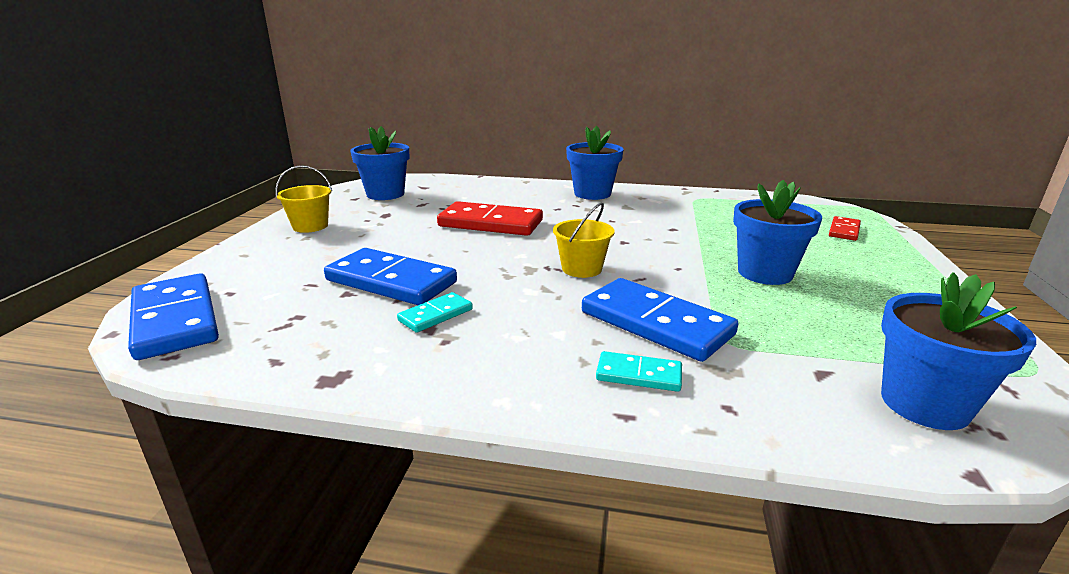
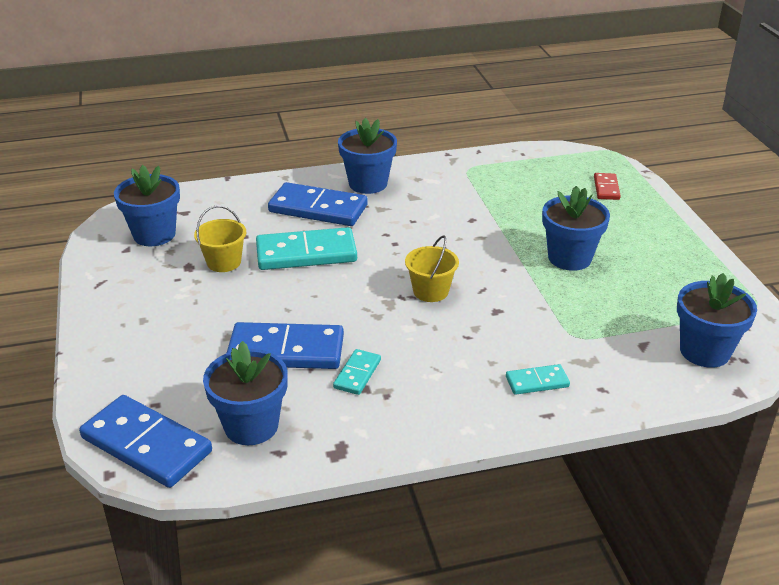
camera: 25 degrees left, 10 degrees up
yellow bucket [275,165,332,233] -> yellow bucket moved to [194,206,246,272]
red domino [437,201,543,236] -> turquoise domino [256,227,357,270]
blue domino [582,278,738,362] -> blue domino moved to [268,182,368,226]
none -> blue flower pot [203,341,288,445]

